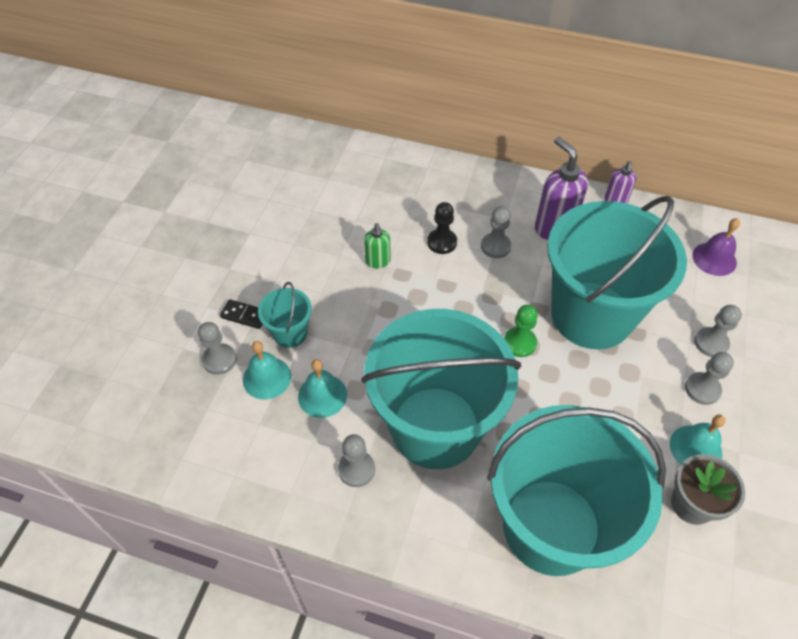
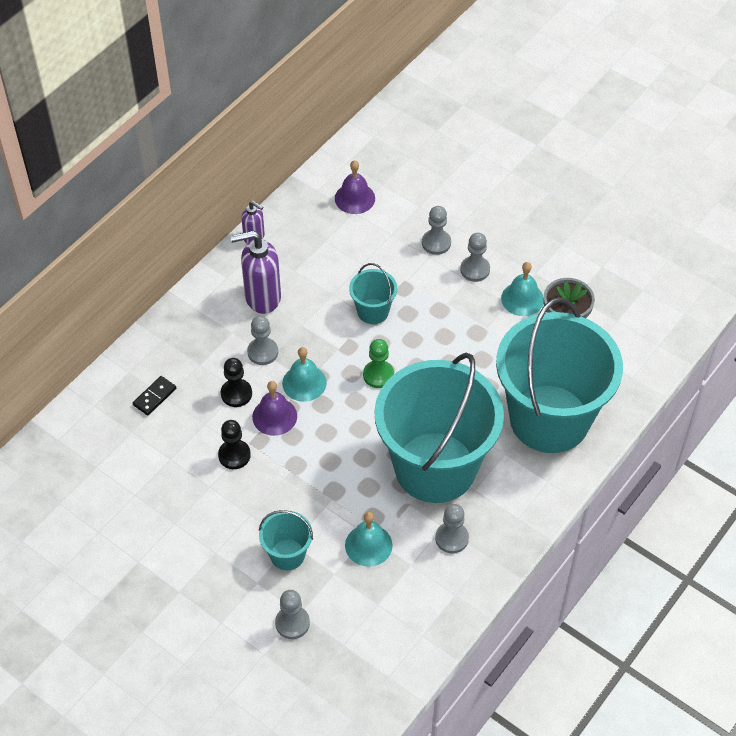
camera: 70 degrees left, 0 degrees up
black domino [220,299,262,329] -> black domino moved to [133,376,176,415]
turquoise bell [243,341,291,400] -> turquoise bell moved to [282,347,327,402]
green soap dispenser [364,223,391,268] -> black pawn [218,420,251,469]
turquoise bucket [547,196,687,349] -> turquoise bucket [349,263,397,324], size x0.41
none -> purple bell [252,381,297,436]

